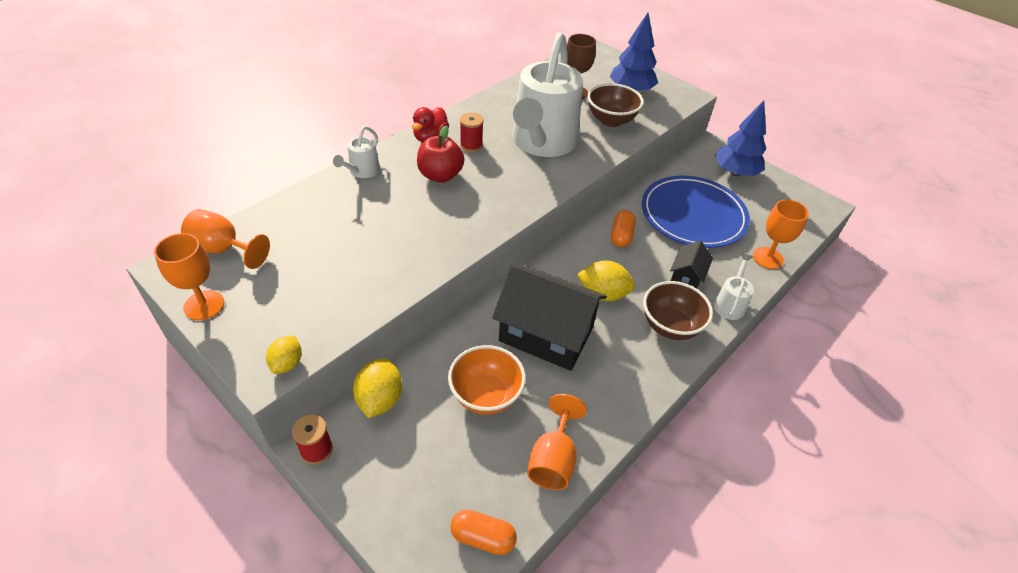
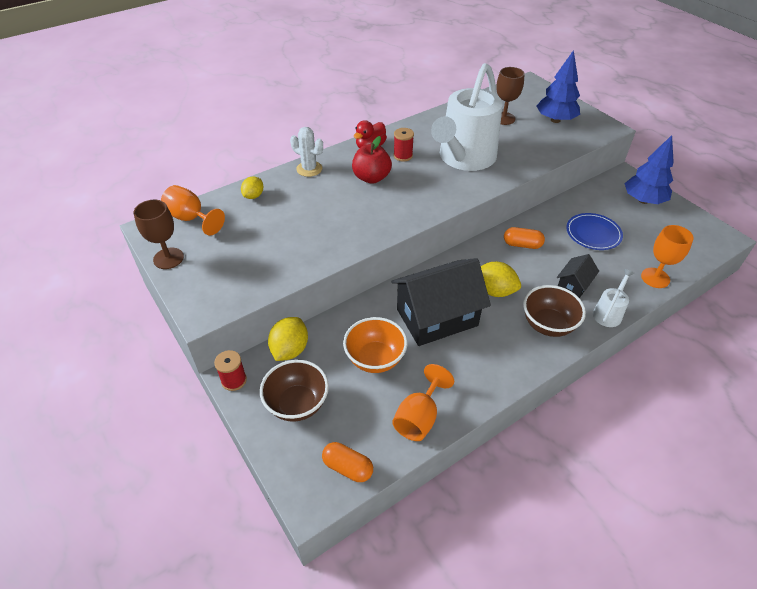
camera: 15 degrees right, 0 degrees up
orange goblet [154,233,224,320] -> brown goblet [134,200,184,269]
yellow lemon [266,336,302,374] -> yellow lemon moved to [241,176,264,199]
white watering can [333,126,380,178] -> white cactus [290,127,323,177]
black house [492,263,607,371] -> black house turned 60 degrees counterclockwise [391,258,491,346]
brown bowl [588,83,644,127] -> brown bowl moved to [260,360,329,421]
orange capsule [611,210,636,247] -> orange capsule turned 75 degrees clockwise [504,227,545,249]
blue plate [642,176,750,248] -> blue plate [566,213,623,250], size x0.57

